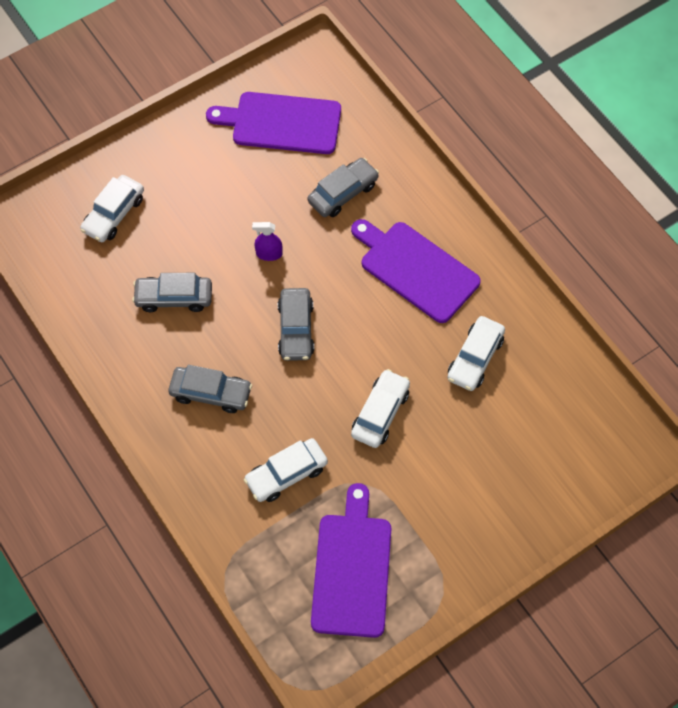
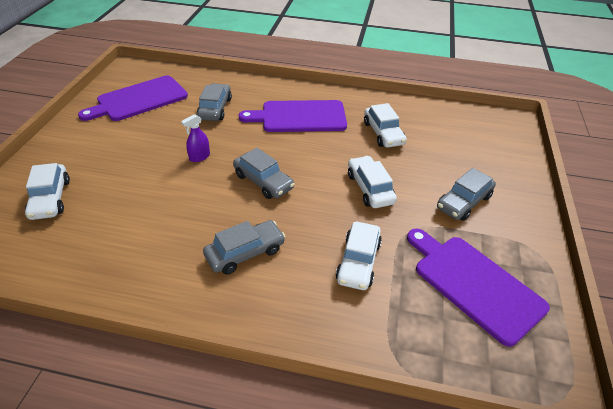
camera: 45 degrees left, 20 degrees down
grey car [132,273,212,312] -> grey car moved to [437,168,496,221]

